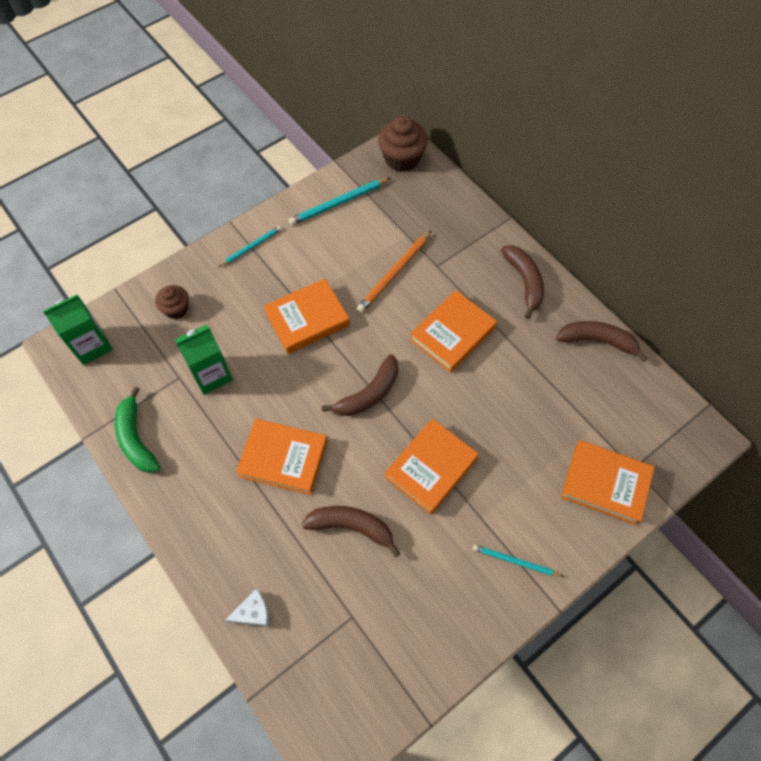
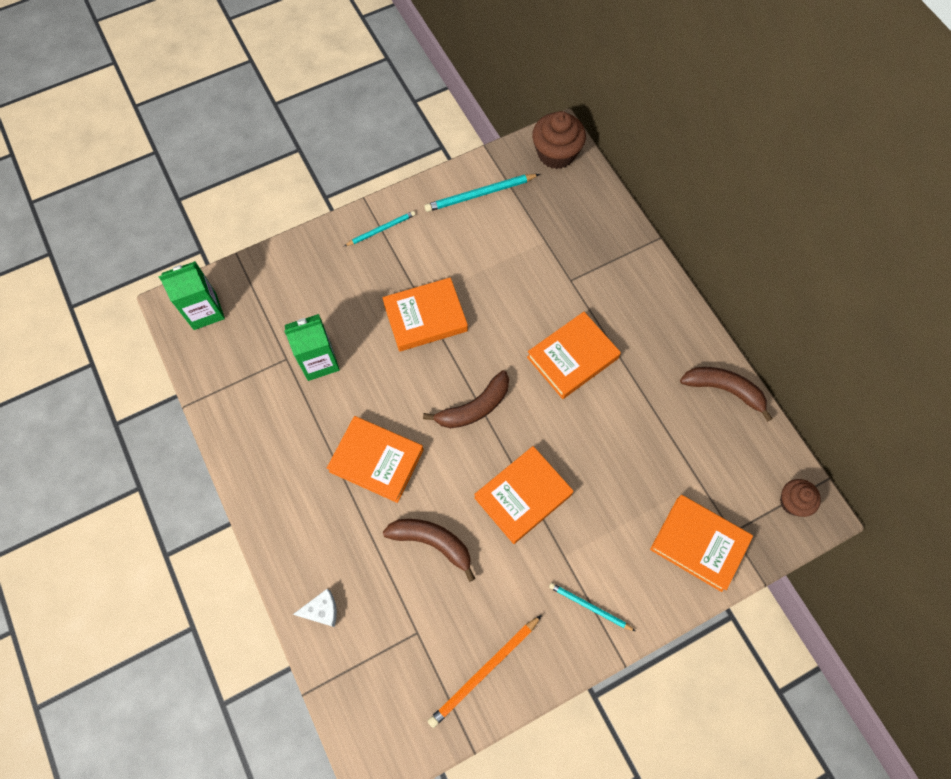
camera: 10 degrees right, 5 degrees up
green banana [115,387,160,473] -> none
brown cupcake [155,285,189,319] -> brown cupcake moved to [780,479,821,517]
orange pencil [357,230,432,313] -> orange pencil moved to [428,615,542,728]
brown banana [501,245,544,319] -> none

